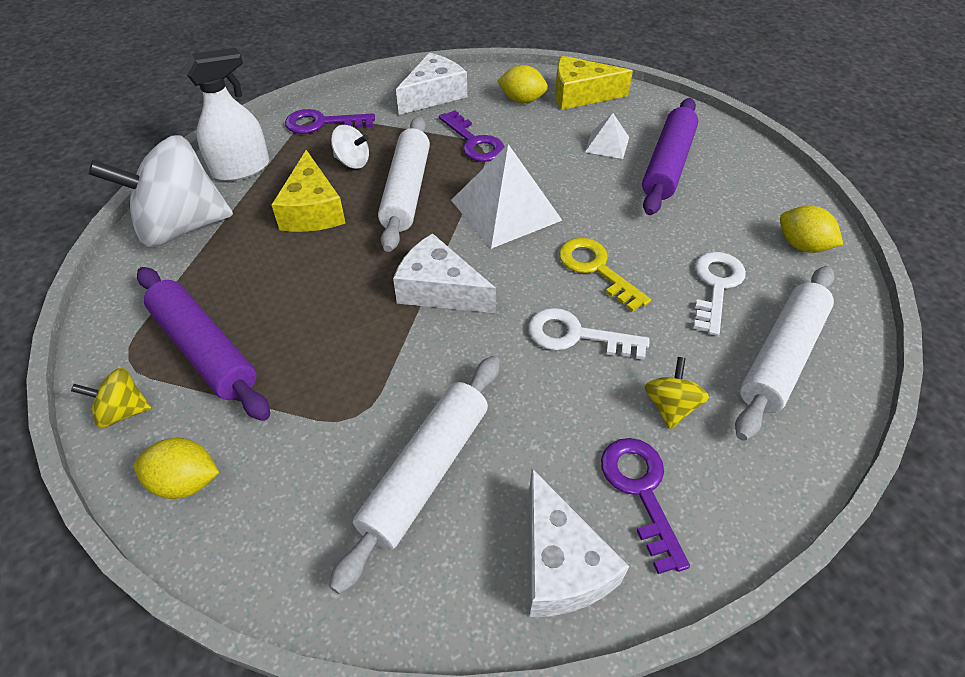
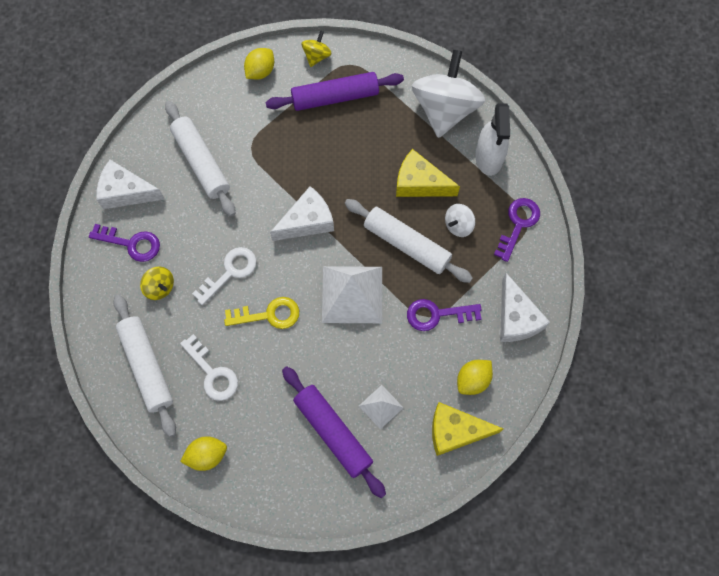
camera: 120 degrees right, 20 degrees up
yellow cheese [555,56,633,110] -> yellow cheese turned 120 degrees counterclockwise [432,402,503,456]

